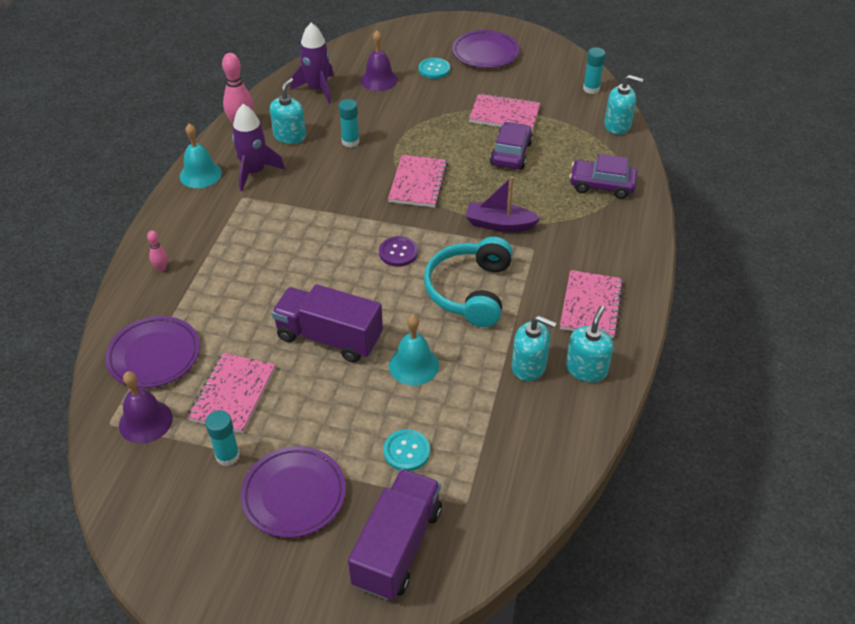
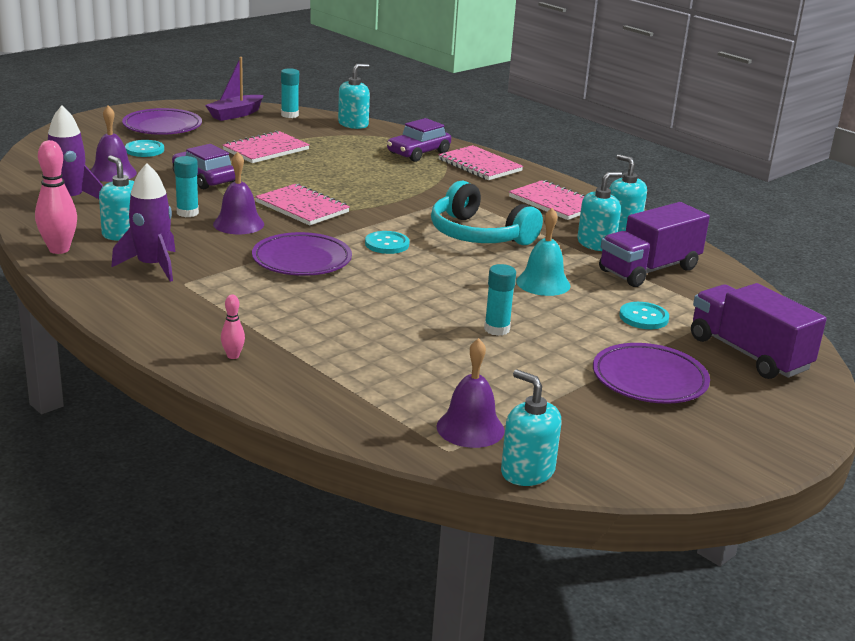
camera: 60 degrees left, 20 degrees down
purple plate [105,316,200,388] -> purple plate moved to [252,232,352,276]
turquoise bell [180,123,222,188] -> none
pink notebook [187,353,275,433] -> pink notebook moved to [438,145,523,180]
turquoise glue stick [205,410,240,466] -> turquoise glue stick moved to [484,264,516,336]
purple truck [272,284,383,363] -> purple truck moved to [599,202,710,287]
purple button [379,236,418,267] -> turquoise button [365,231,410,254]
purple boat [466,176,541,232] -> purple boat moved to [205,57,263,121]
purple car [490,122,533,169] -> purple car moved to [172,144,235,189]
none -> purple bell [213,152,264,234]
none -> turquoise soap dispenser [501,370,562,486]

